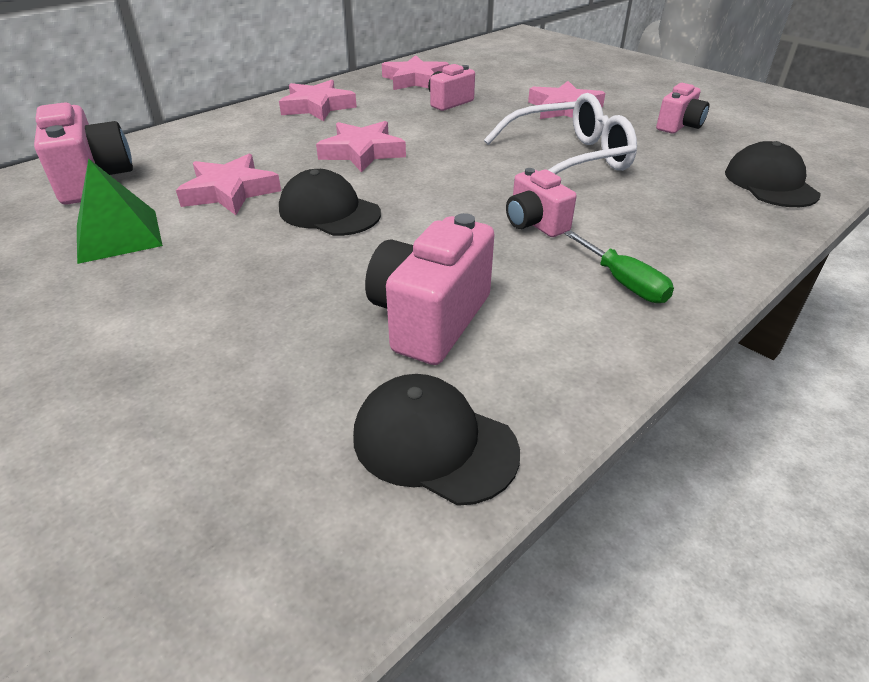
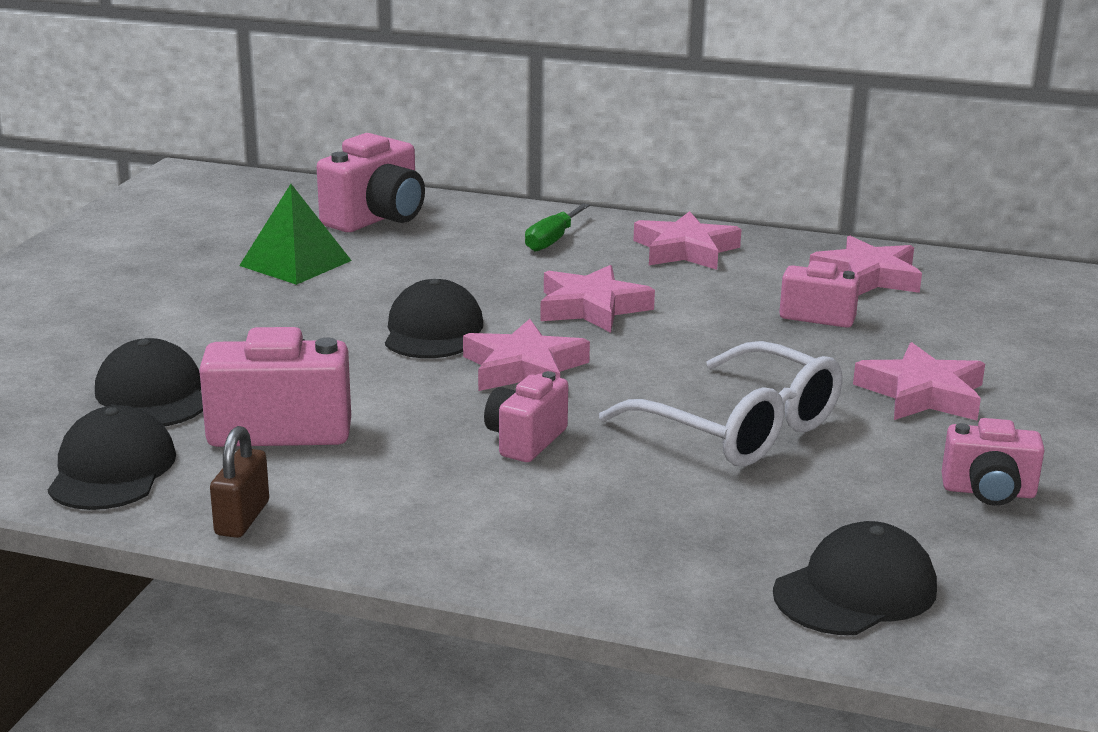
camera: 60 degrees right, 15 degrees down
pink star [176,154,281,215] -> pink star moved to [463,319,590,391]
green screwdriver [564,230,674,303] -> green screwdriver moved to [525,204,590,252]
none -> black cap [95,338,203,426]
none -> brown padlock [210,426,269,538]

